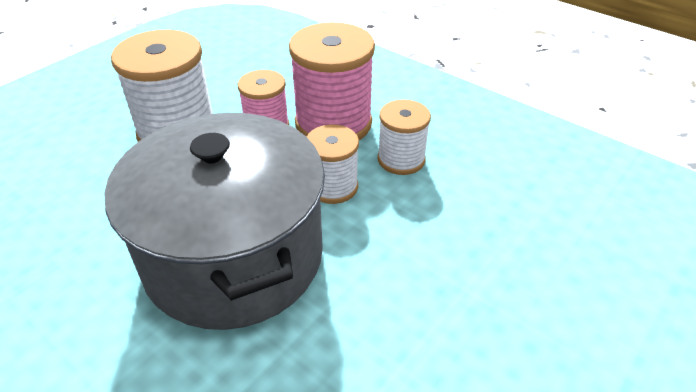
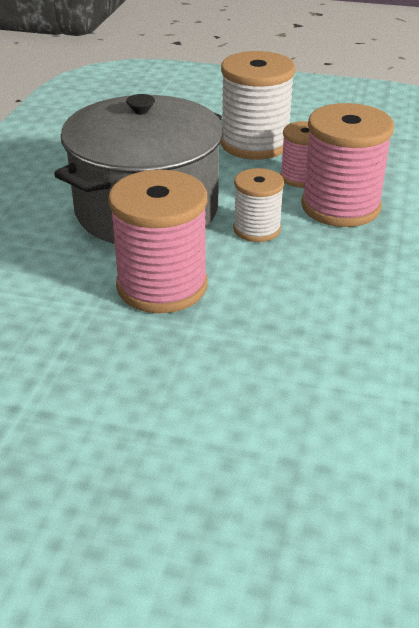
camera: 65 degrees right, 5 degrees down
white spool [378,99,431,175] -> none
none -> pink spool [108,170,208,313]

